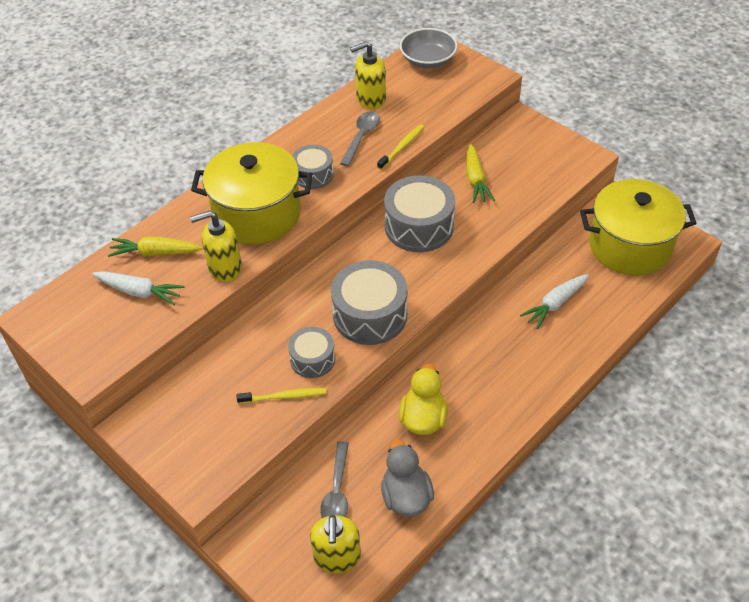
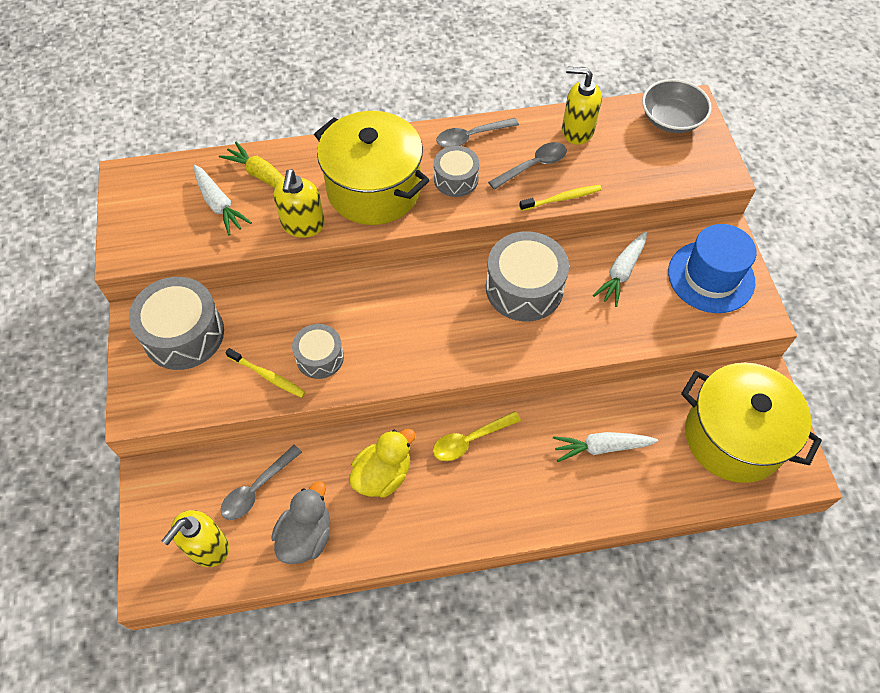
camera: 35 degrees right, 10 degrees up
yellow soap dispenser [190,211,242,282] -> yellow soap dispenser turned 105 degrees counterclockwise [273,169,325,238]
grey drum [331,260,408,345] -> grey drum moved to [129,277,224,370]
yellow carrot [466,143,495,203] -> white carrot [593,232,647,307]
none -> yellow spoon [433,411,521,461]
none -> grey spoon [436,118,519,148]
none -> blue hat [668,224,757,313]

